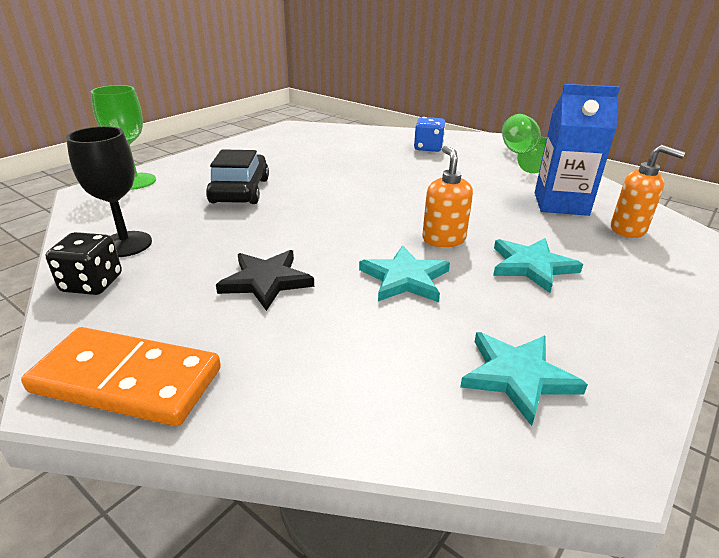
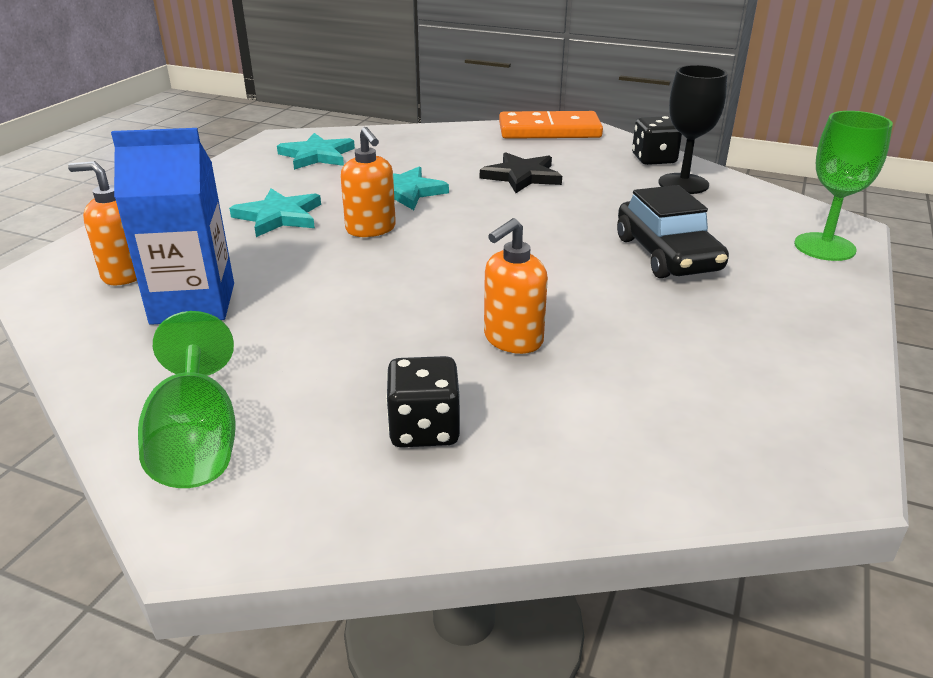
camera: 165 degrees right, 0 degrees up
blue dice [414,117,446,152] -> black dice [386,356,460,447]
none -> orange soap dispenser [484,218,548,354]

